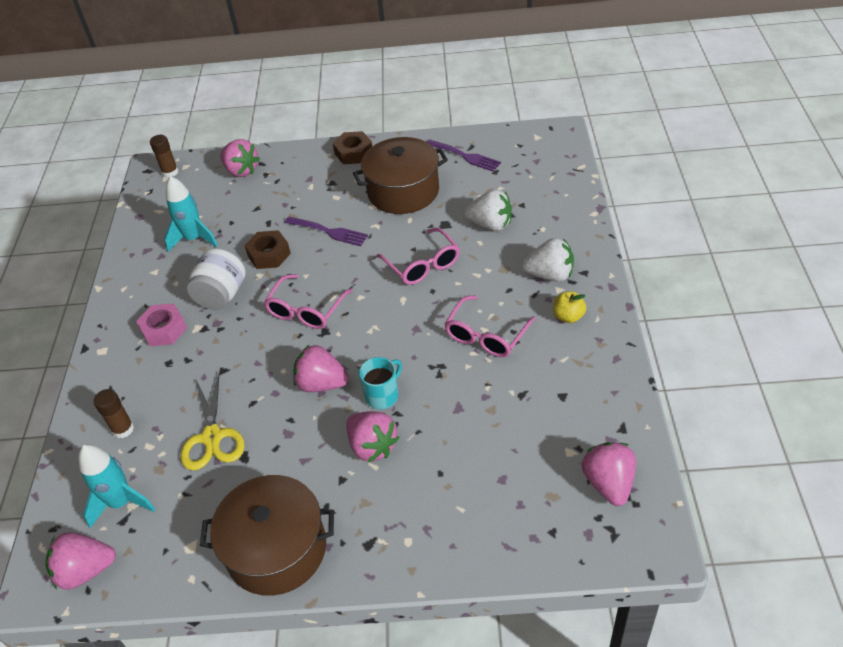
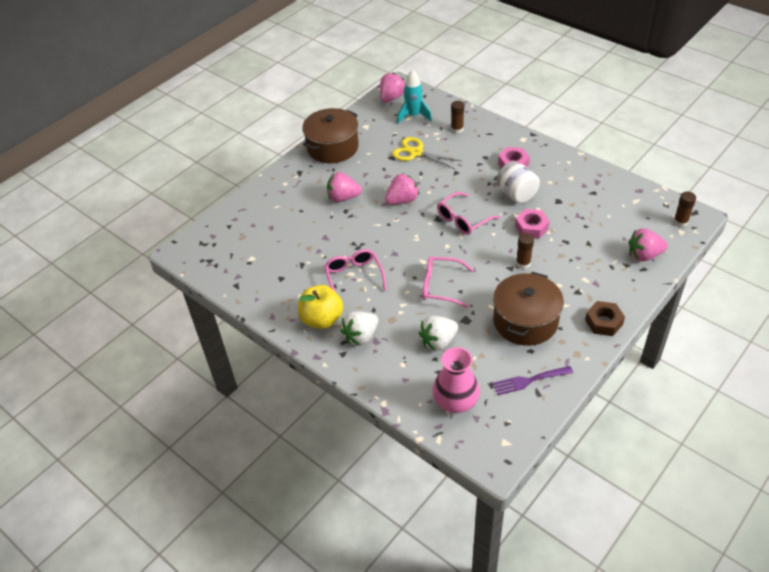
camera: 130 degrees right, 0 degrees up
turquoise rocket [164,176,218,252] -> none
brown nut [245,230,291,269] -> pink nut [515,209,550,239]
pink glasses [264,274,353,329] -> pink glasses turned 105 degrees counterclockwise [437,192,500,235]
purple fork [285,217,368,246] -> brown glue stick [516,233,534,269]
turquoise mug [359,357,402,409] -> none
yellow apple [553,291,587,323] -> yellow apple [298,285,343,329], size x1.84
pink strawberry [582,442,636,506] -> none
none -> pink vase [432,347,480,413]

